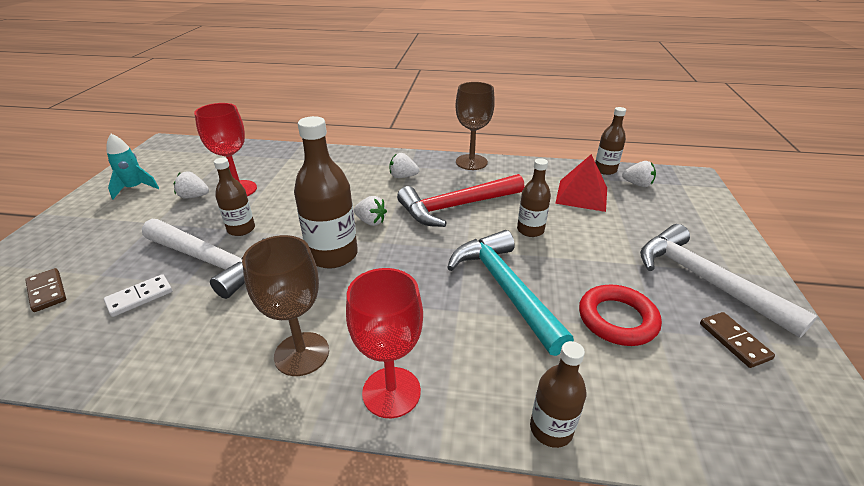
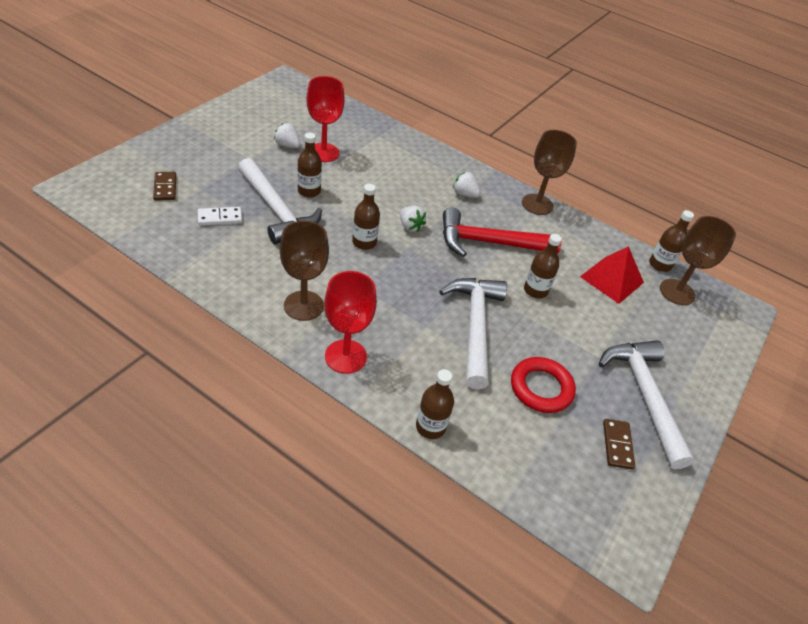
camera: 20 degrees right, 10 degrees up
turquoise rocket [107,134,159,200] -> none
brown bottle [294,116,358,269] -> brown bottle [352,184,380,250], size x0.59
turquoise hammer [447,230,574,356] -> white hammer [439,278,507,389]
white strawberry [622,161,656,187] -> brown goblet [660,216,736,305]

